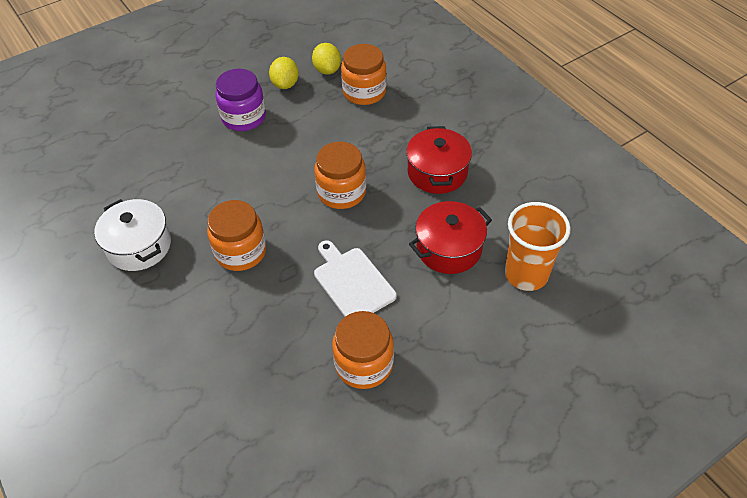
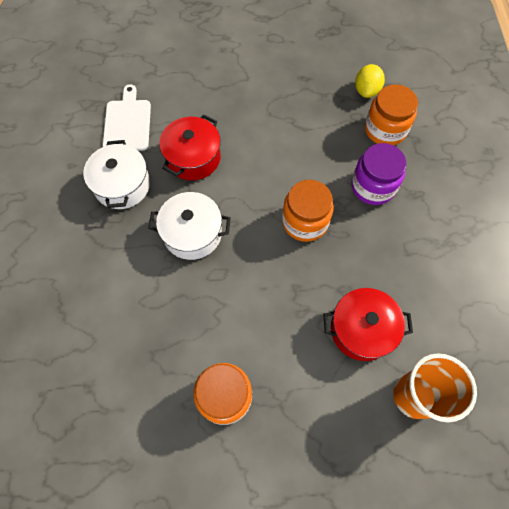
camera: 30 degrees right, 15 degrees up
orange jar [207,200,266,271] -> white pot [148,192,231,260]
purple jar [215,69,266,131] -> purple jar moved to [351,143,407,205]
yellow lemon [269,57,299,89] -> none
white cutting board [314,240,397,317] -> white cutting board moved to [102,84,151,151]
red pot [406,126,472,194] -> red pot moved to [159,114,221,181]

